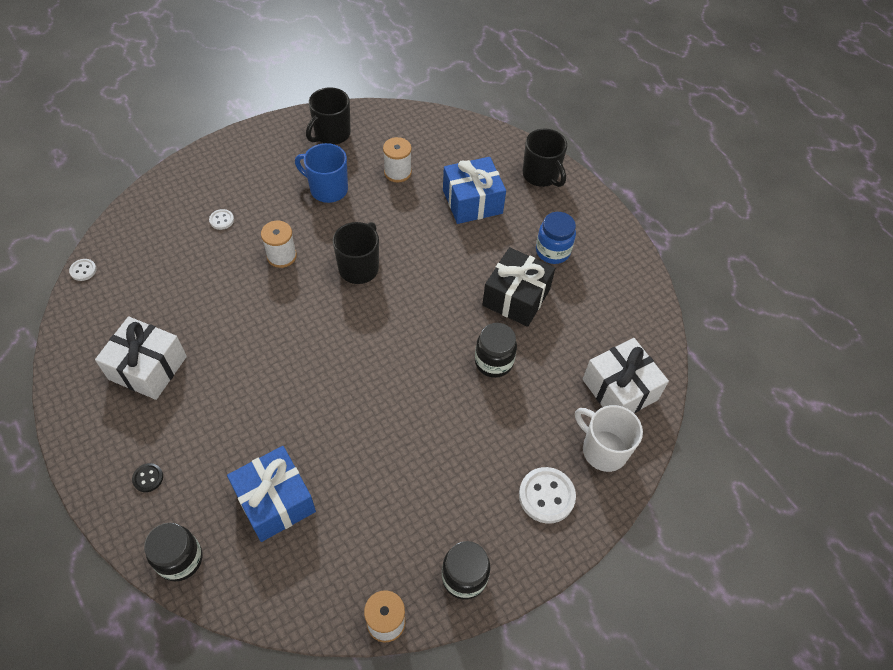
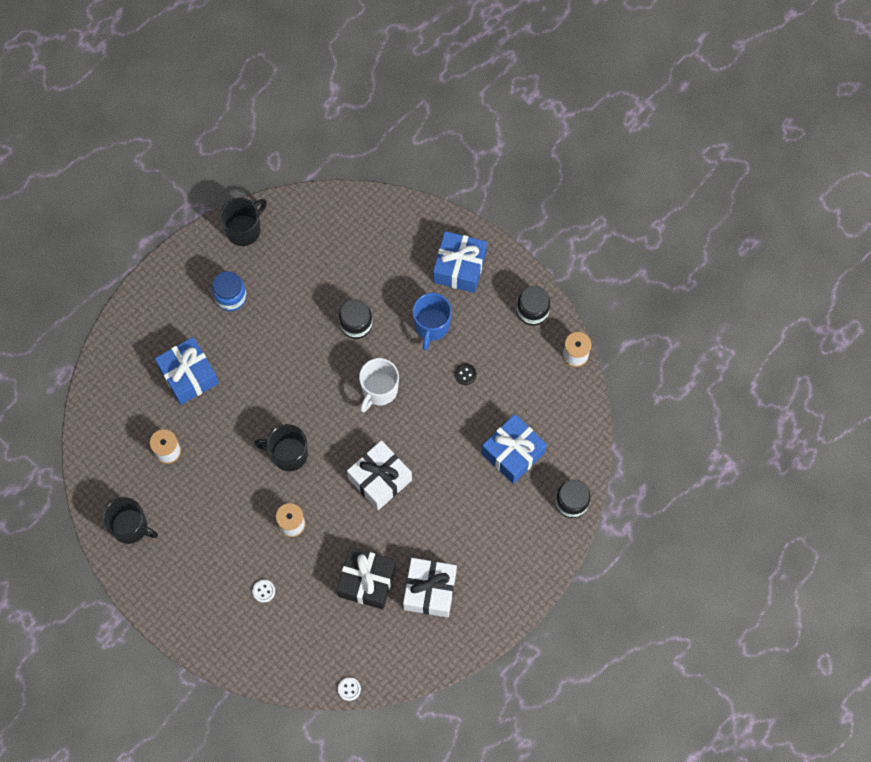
camera: 100 degrees left, 15 degrees up
black button [132,463,163,492] -> black button moved to [455,363,477,385]
blue mug [295,143,348,203] -> blue mug moved to [412,293,452,350]
black gift [482,247,555,327] -> black gift moved to [337,547,396,609]
white button [519,467,576,524] -> blue gift [433,231,487,293]
black mug [523,129,567,187] -> black mug moved to [220,198,267,246]
white mug [575,405,643,472] -> white mug moved to [359,358,399,412]
white gift [583,338,669,413] -> white gift moved to [347,440,412,510]

